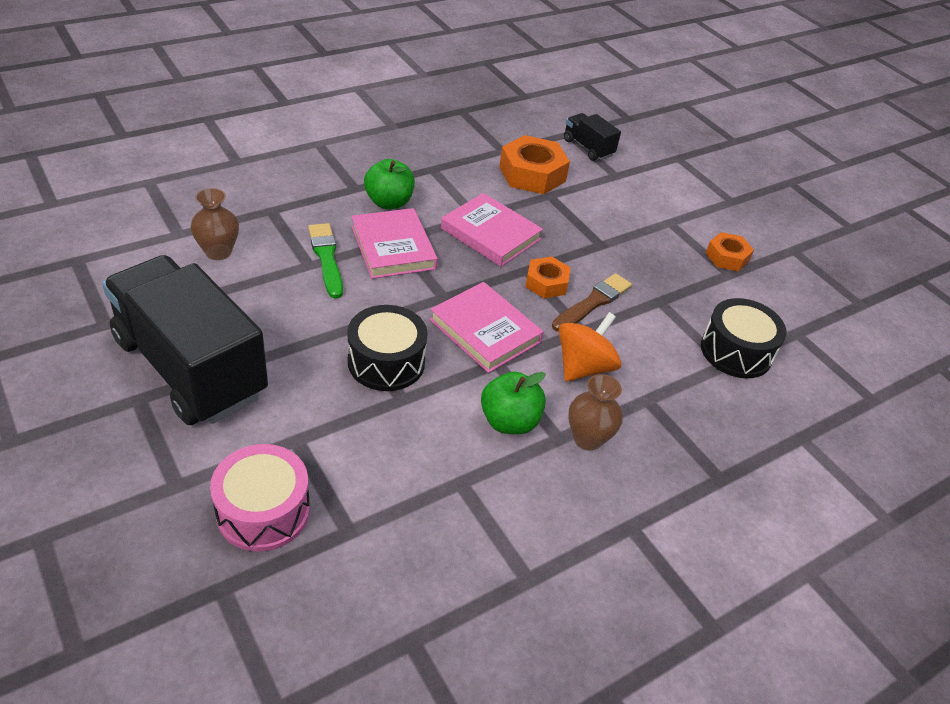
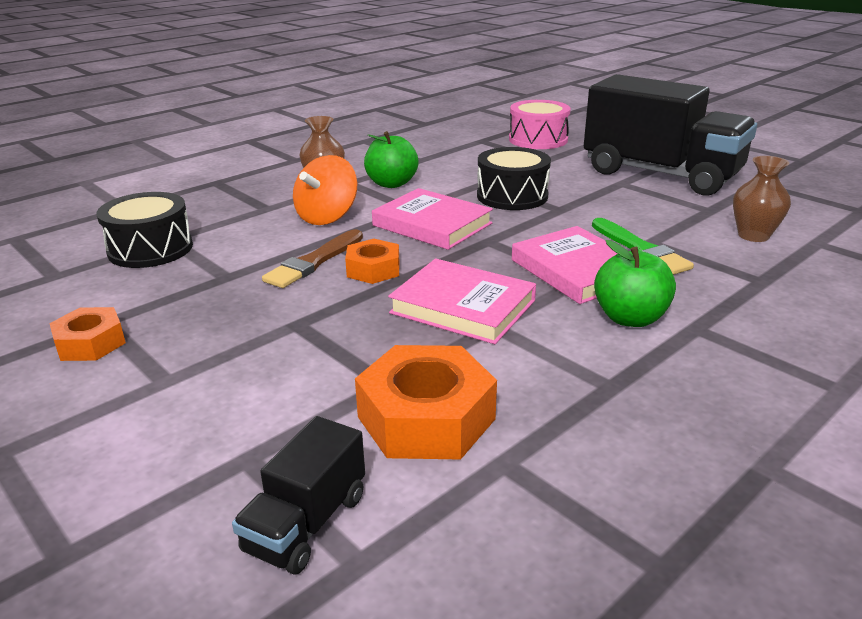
camera: 175 degrees right, 15 degrees down
black truck [564,113,621,161] -> black truck turned 75 degrees clockwise [232,416,365,575]

